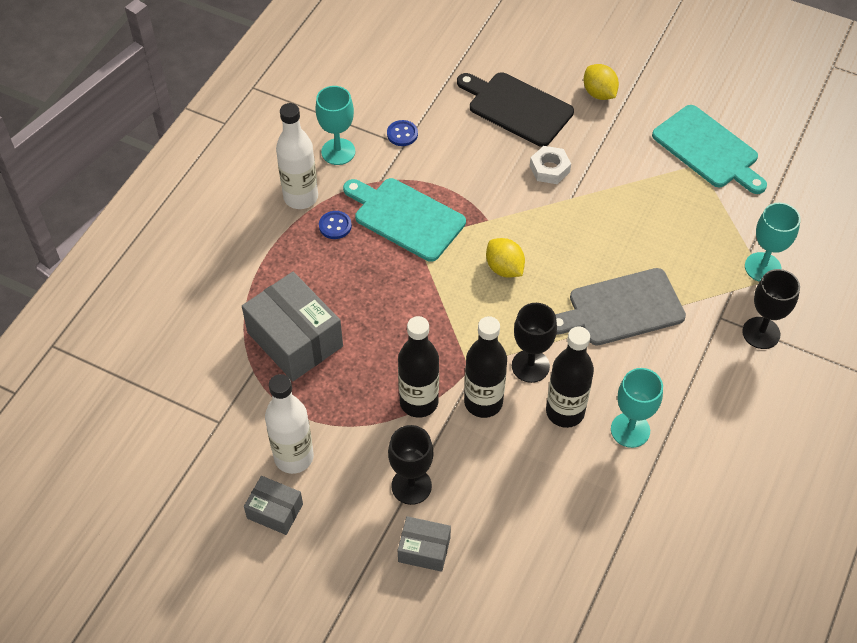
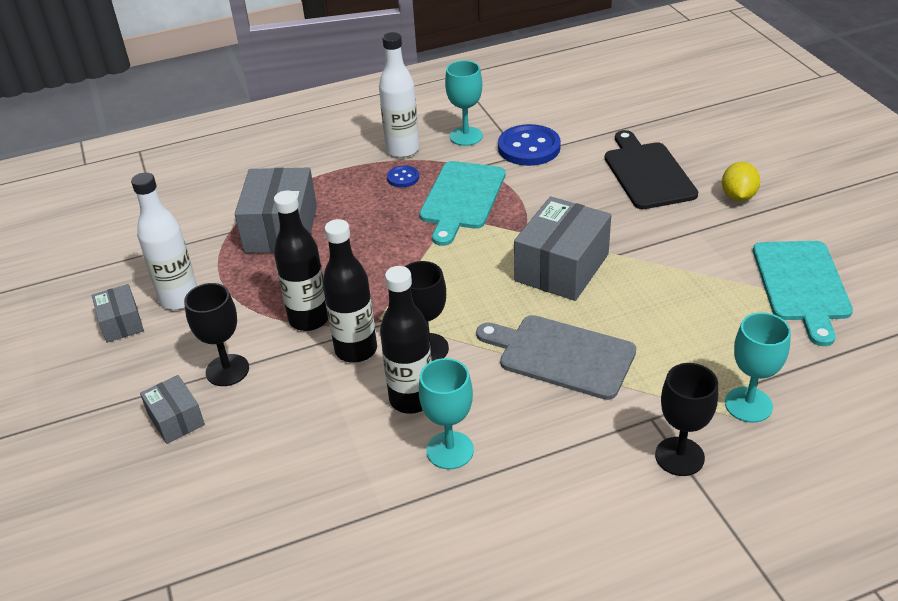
camera: 45 degrees right, 15 degrees down
turquoise cutting board [343,178,466,262] -> turquoise cutting board turned 150 degrees counterclockwise [419,161,506,246]
blue button [387,120,418,146] -> blue button [498,124,561,166], size x1.99
yellow lemon [486,238,525,277] -> none
white nut [530,146,571,184] -> none
none -> grey box [514,196,611,301]

